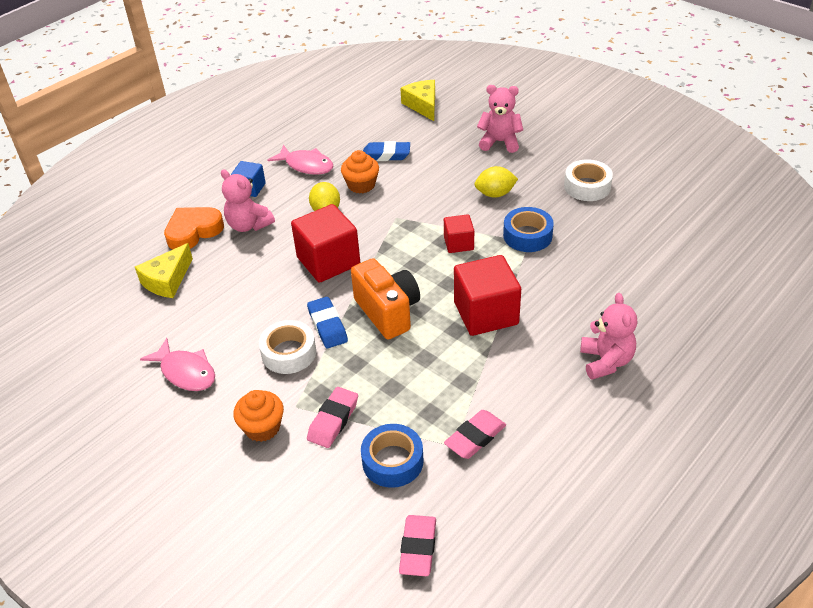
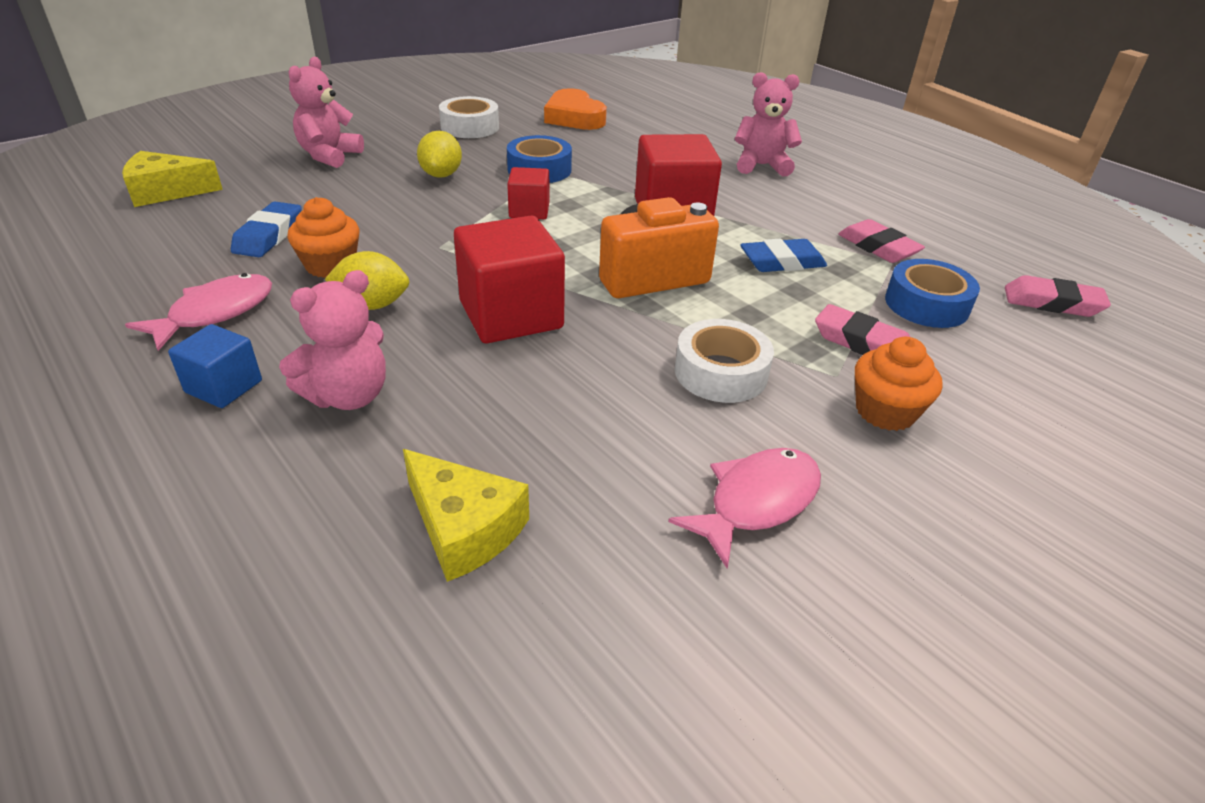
camera: 85 degrees left, 5 degrees down
orange heart [164,207,224,250] -> orange heart moved to [544,88,607,130]
blue eraser [307,297,348,348] -> blue eraser moved to [740,239,827,272]

